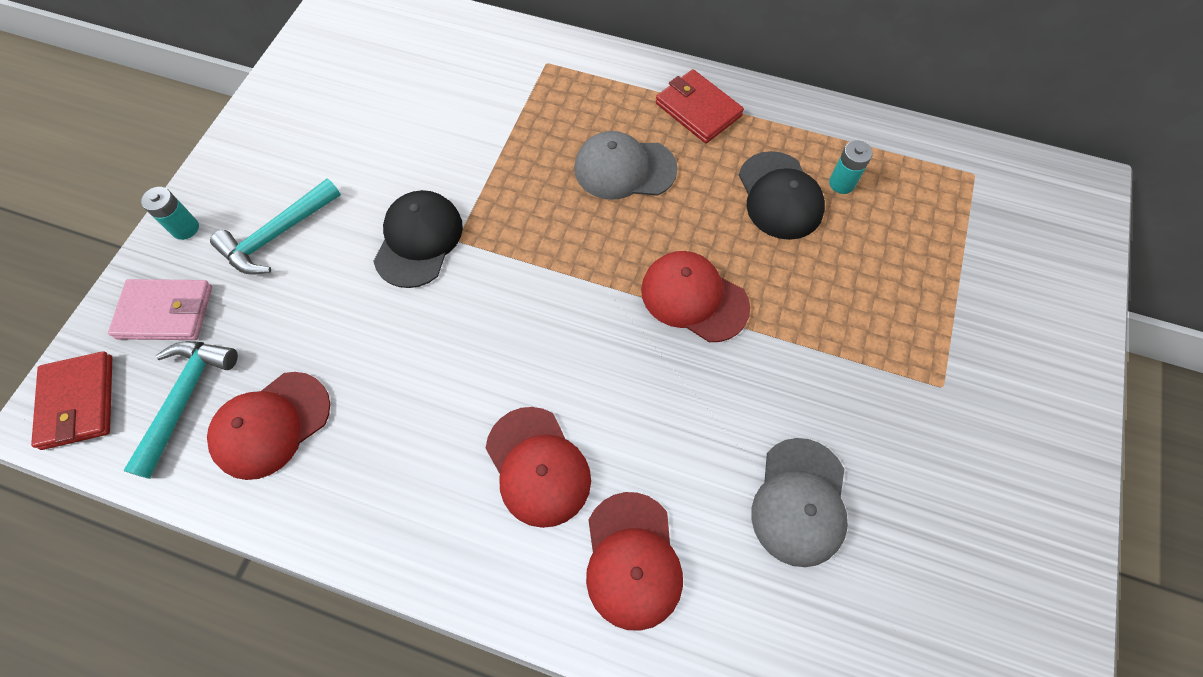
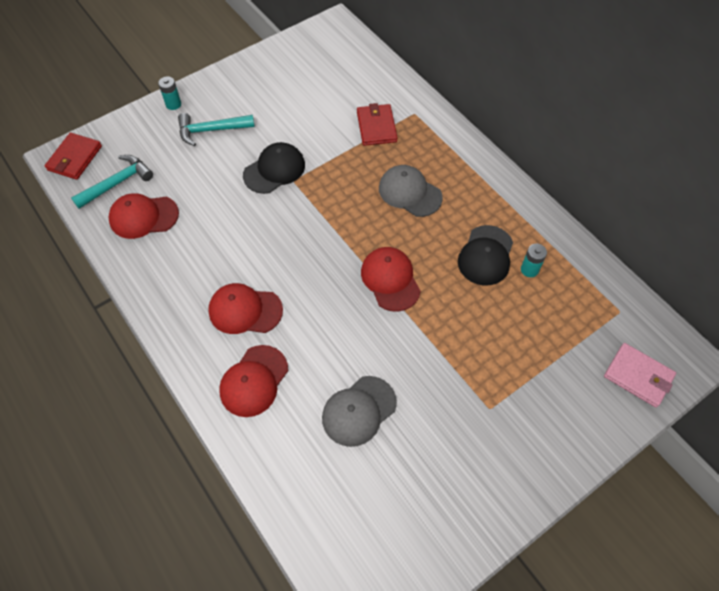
camera: 35 degrees right, 5 degrees down
pink wallet [108,279,212,340] -> pink wallet moved to [604,343,676,408]
red cap [486,407,591,528] -> red cap turned 90 degrees clockwise [208,283,283,334]
red wallet [656,69,744,143] -> red wallet moved to [357,103,398,146]

